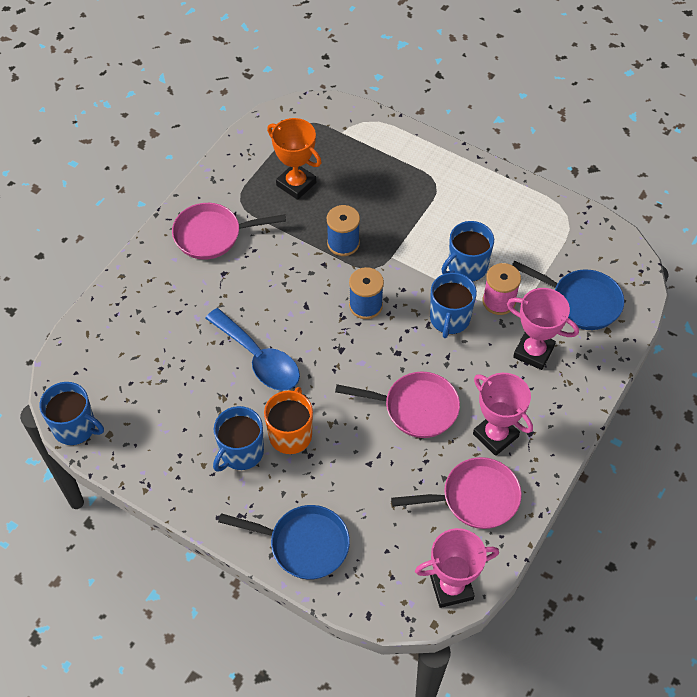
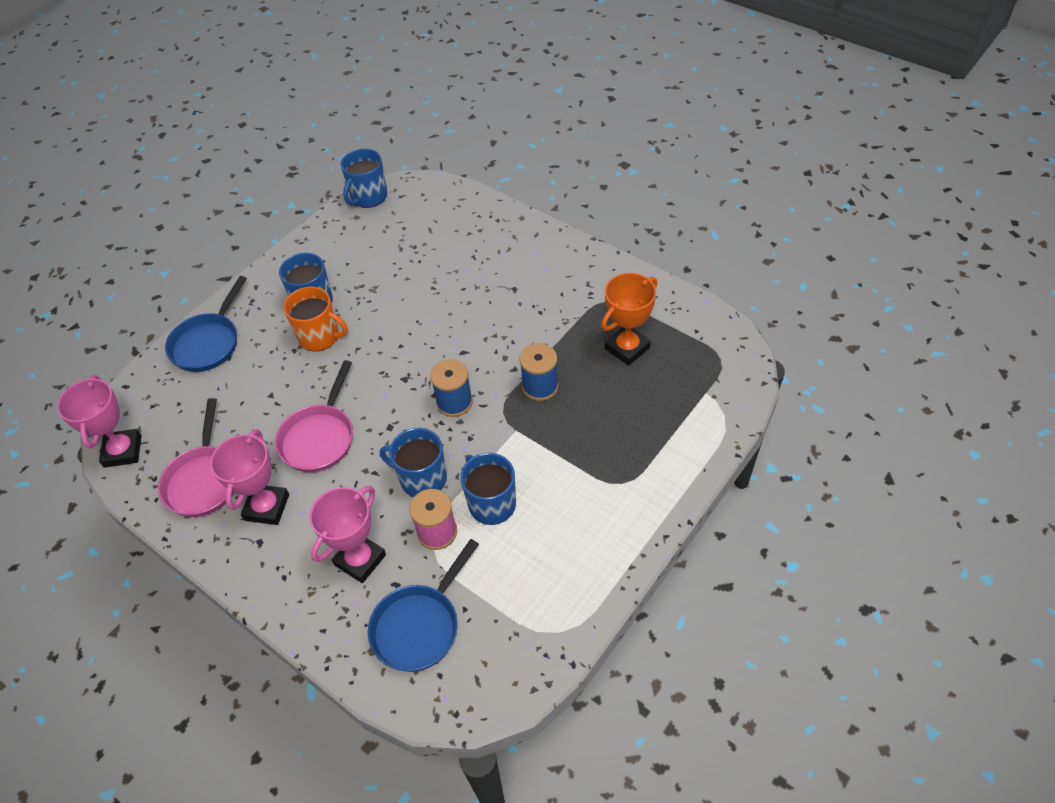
camera: 100 degrees right, 5 degrees down
pink pan [172,203,286,260] -> none
blue spoon [205,308,300,391] -> none
pink trophy [473,373,533,456] -> pink trophy turned 45 degrees counterclockwise [210,429,289,525]

